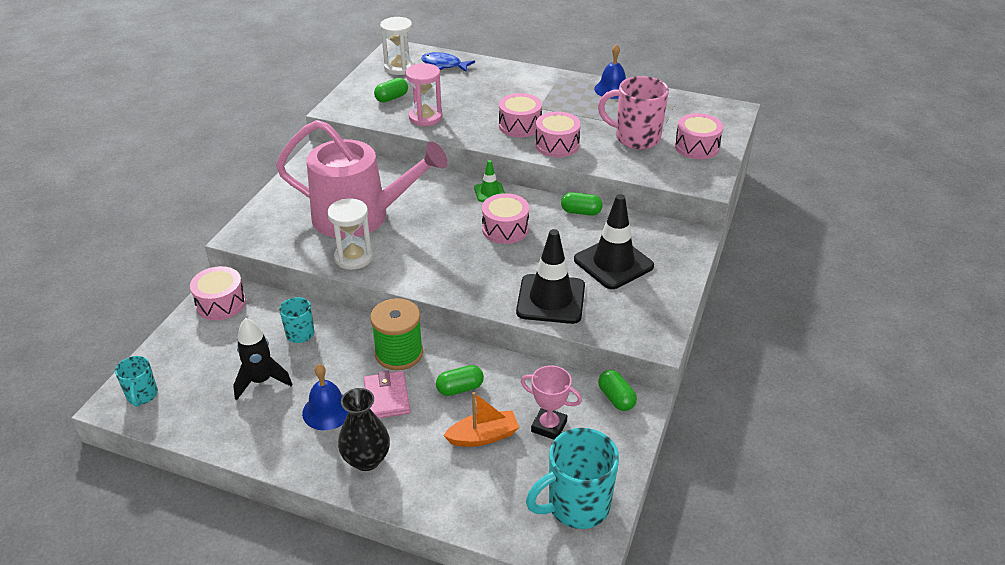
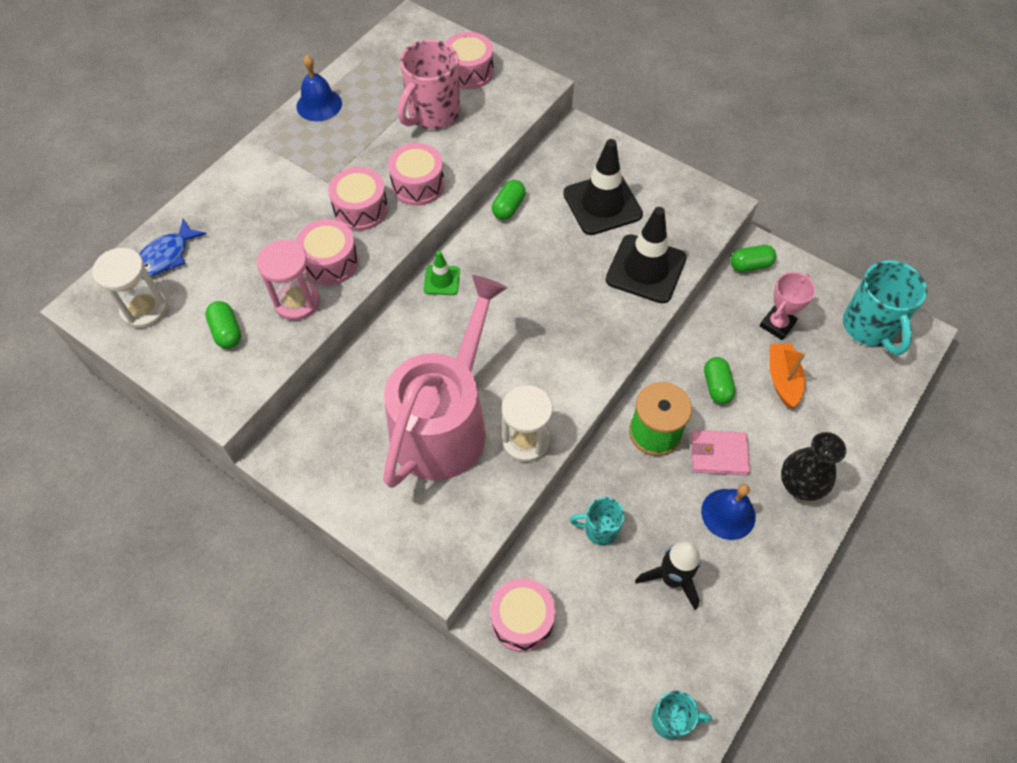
camera: 75 degrees left, 20 degrees up
pink drum [482,193,529,244] -> pink drum moved to [296,219,359,285]

